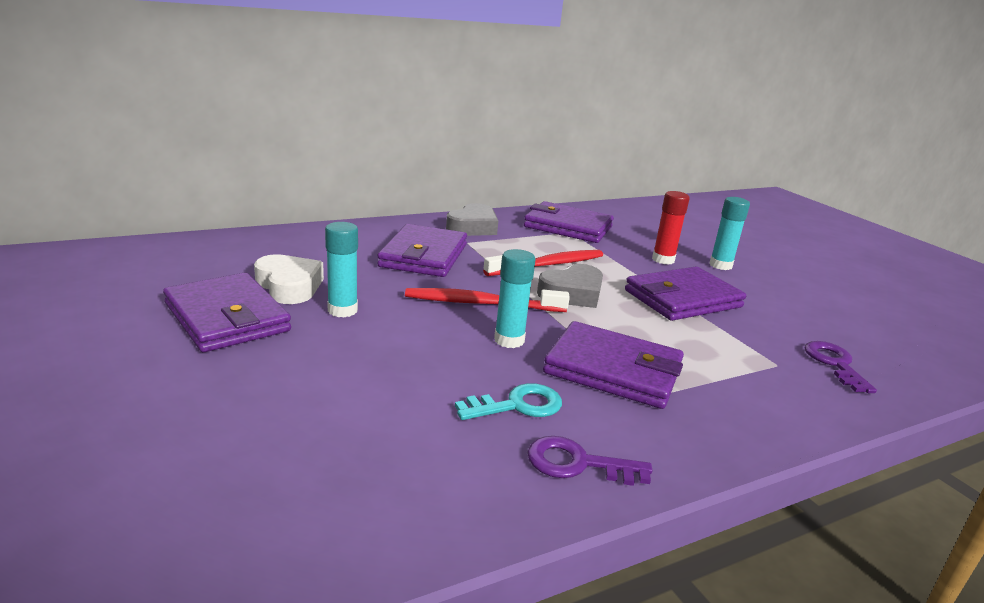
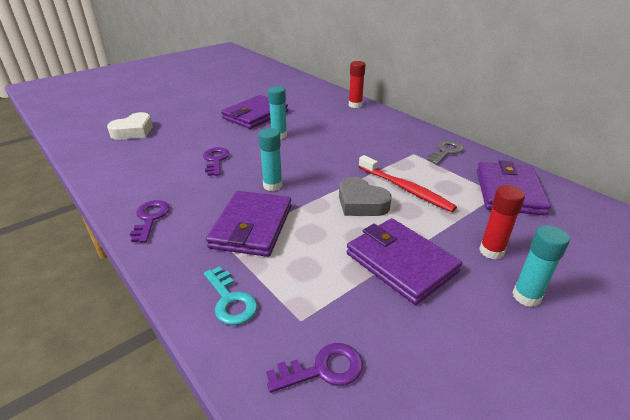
camera: 80 degrees right, 10 degrees up
white heart [254,254,324,304] -> white heart moved to [107,112,153,140]
purple wallet [377,224,467,277] -> none
red toothbrush [405,288,570,312] -> none
grey heart [446,203,498,236] -> grey key [427,140,464,164]
turquoise key [455,383,562,420] -> turquoise key moved to [204,266,257,325]
none -> purple key [203,147,229,176]
none -> red glue stick [349,61,366,108]

